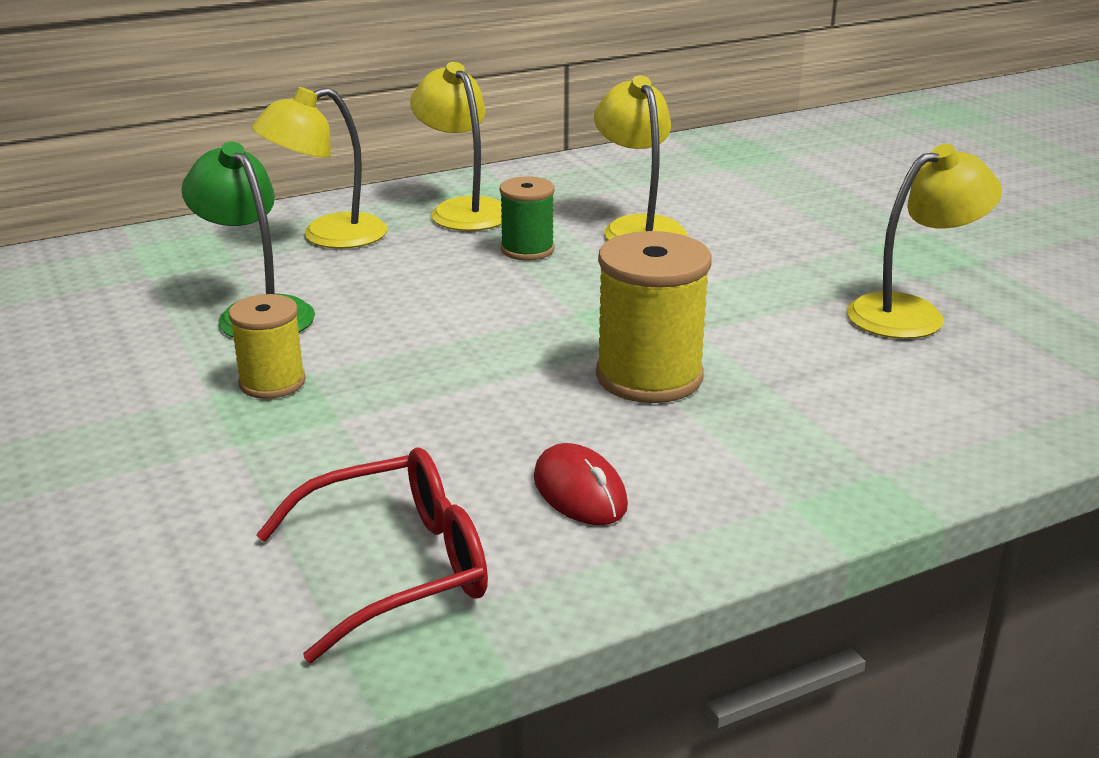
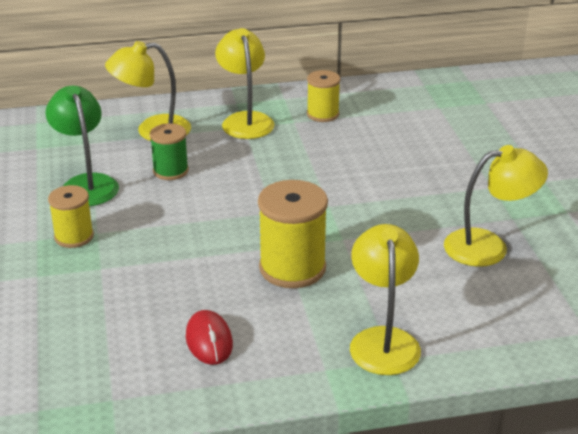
camera: 15 degrees right, 5 degrees up
red glasses [256,447,488,663] -> none
green spool [499,176,555,260] -> green spool moved to [150,123,189,180]
yellow lamp [594,75,687,240] -> yellow lamp moved to [350,224,421,375]
none -> yellow spool [307,70,341,122]

